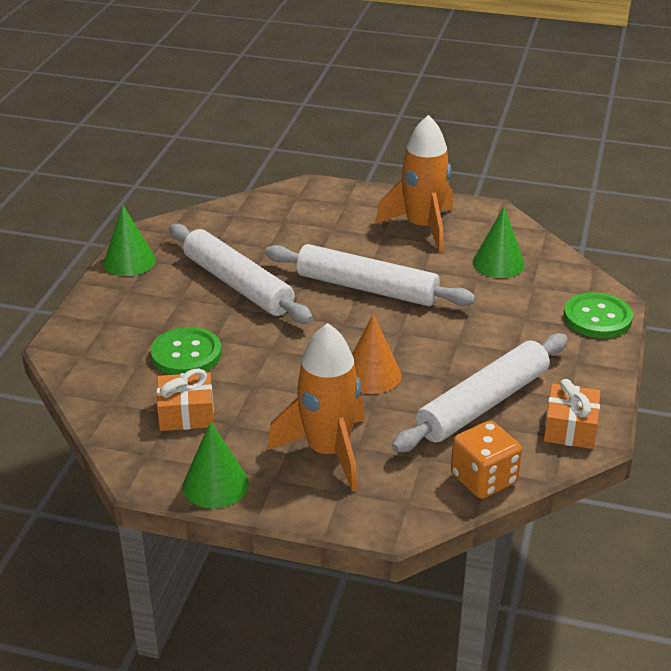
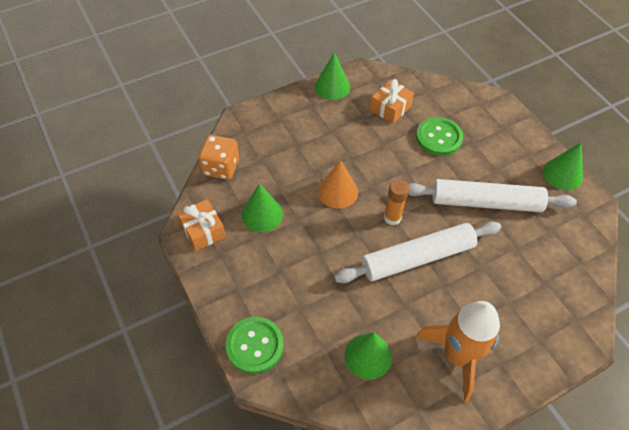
camera: 135 degrees right, 20 degrees up
orange rocket [267,323,365,492] -> none
white rolling pin [392,334,568,453] -> green cone [242,183,283,232]
none -> orange glue stick [384,180,409,225]

